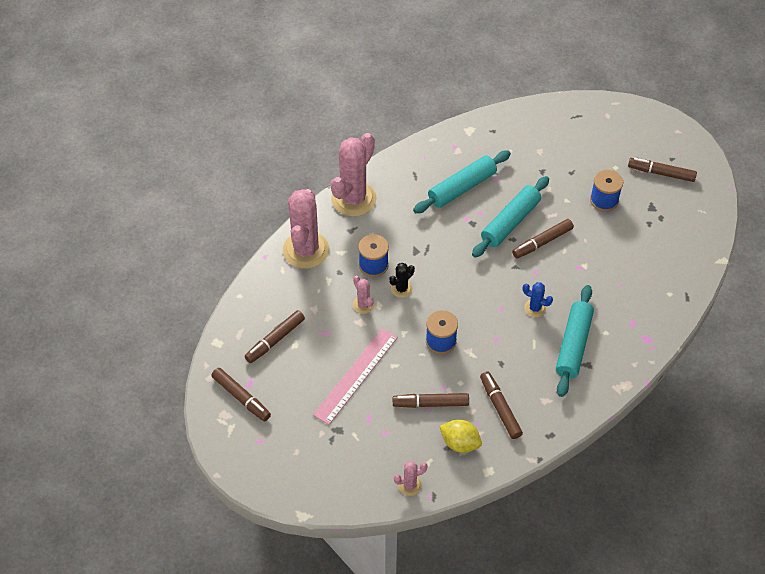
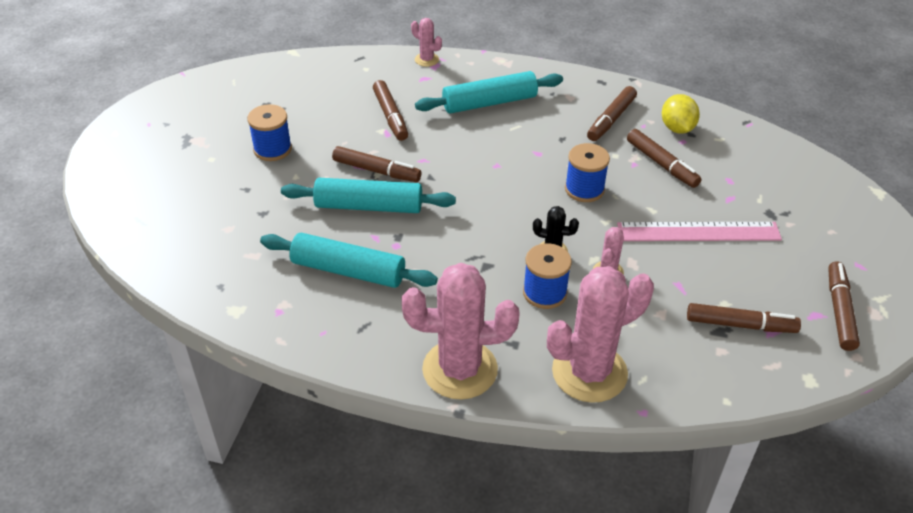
camera: 125 degrees left, 10 degrees down
pink cactus [394,461,428,496] -> pink cactus moved to [411,18,442,67]
blue cactus [523,282,553,317] -> none
brown marker [628,158,697,182] -> brown marker moved to [373,80,408,141]

